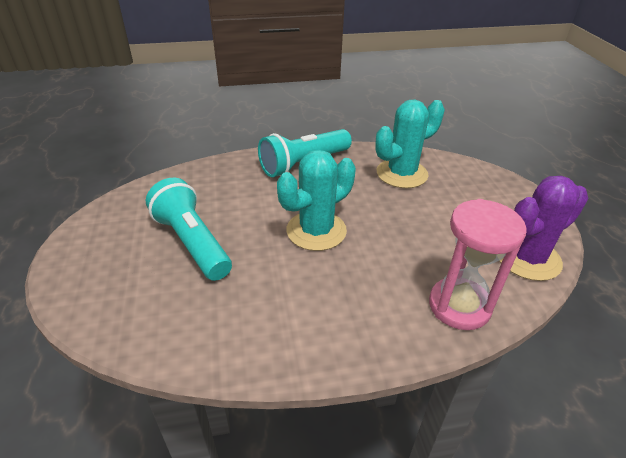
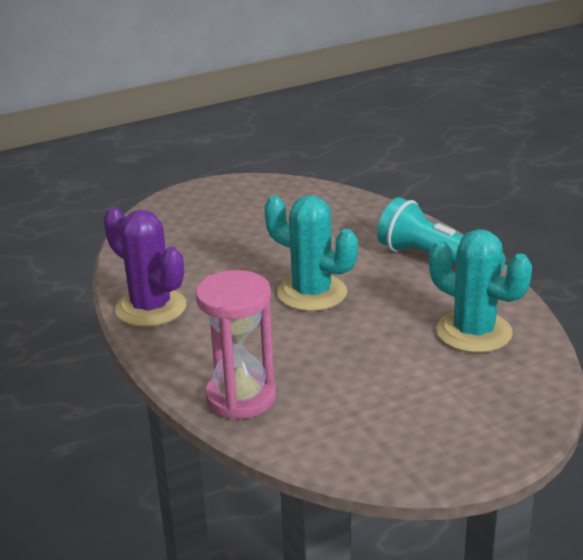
camera: 75 degrees right, 10 degrees down
turquoise flashlight [146,178,232,281] -> none
purple cactus [499,176,588,281] -> purple cactus moved to [103,207,187,327]

